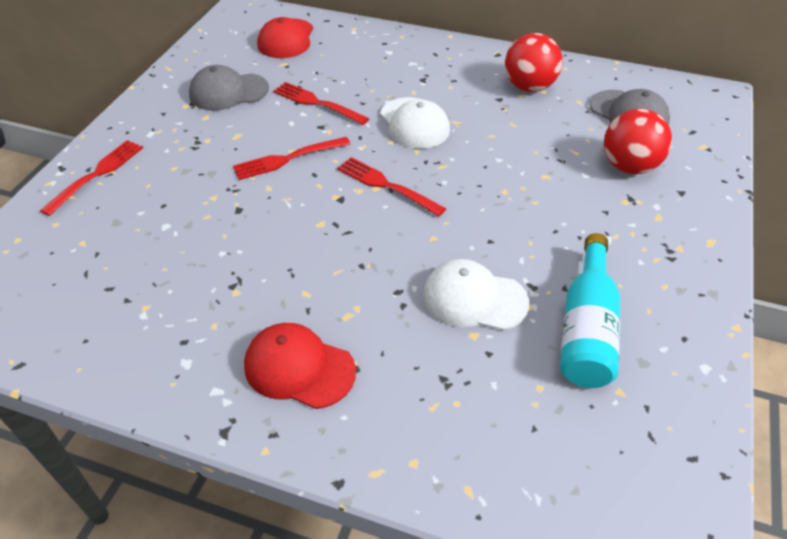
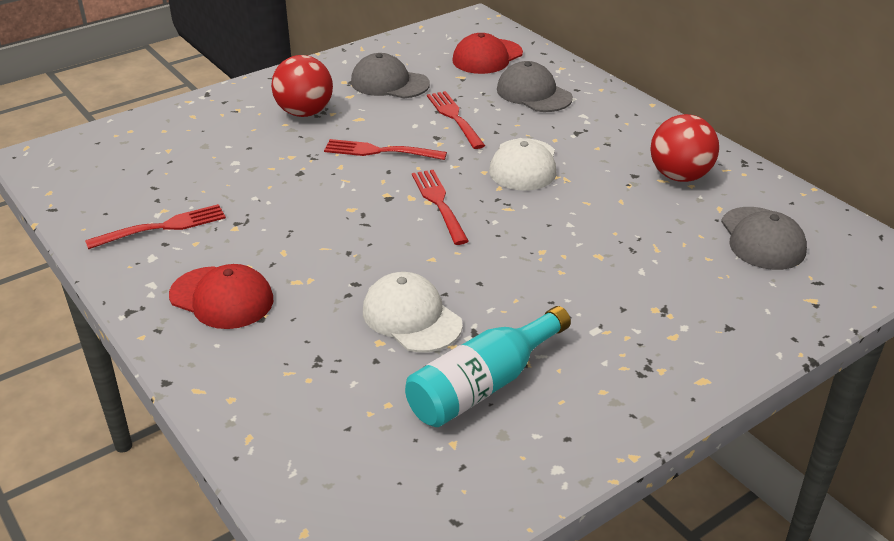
camera: 35 degrees right, 10 degrees down
red fork [40,140,143,216] -> red fork moved to [85,204,226,249]
red cap [244,323,356,409] -> red cap turned 150 degrees clockwise [169,264,273,329]
red ball [604,109,672,174] -> red ball moved to [271,55,333,117]
none -> grey cap [497,61,573,112]

